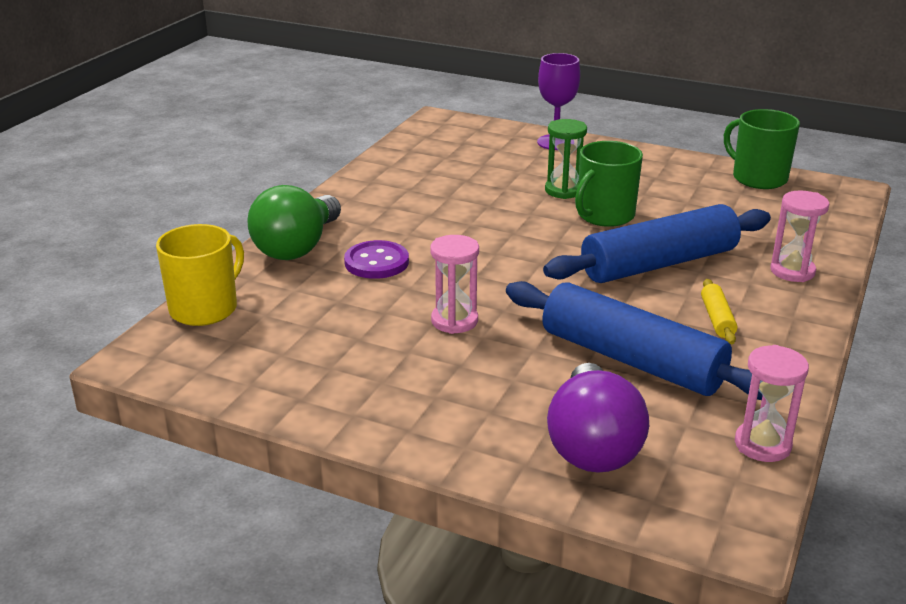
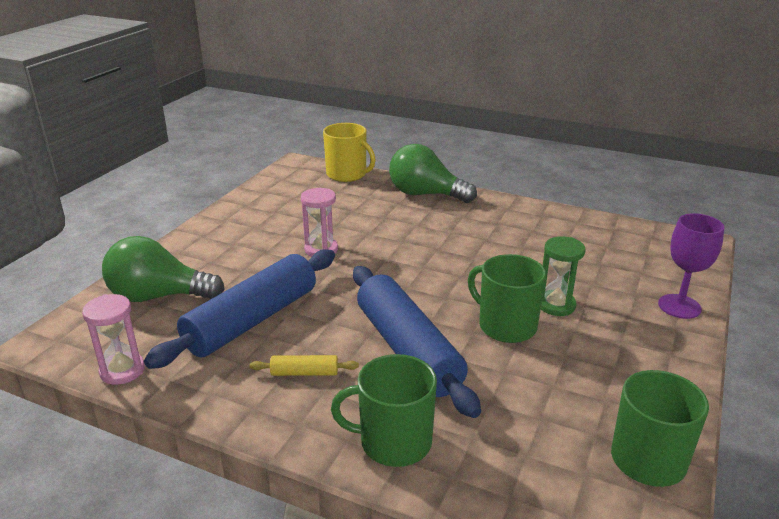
camera: 90 degrees right, 0 degrees up
purple button [344,240,409,279] -> none
purple light bulb [547,363,649,473] -> green light bulb [102,236,225,302]
pink hourglass [770,190,829,282] -> green mug [331,354,437,467]

